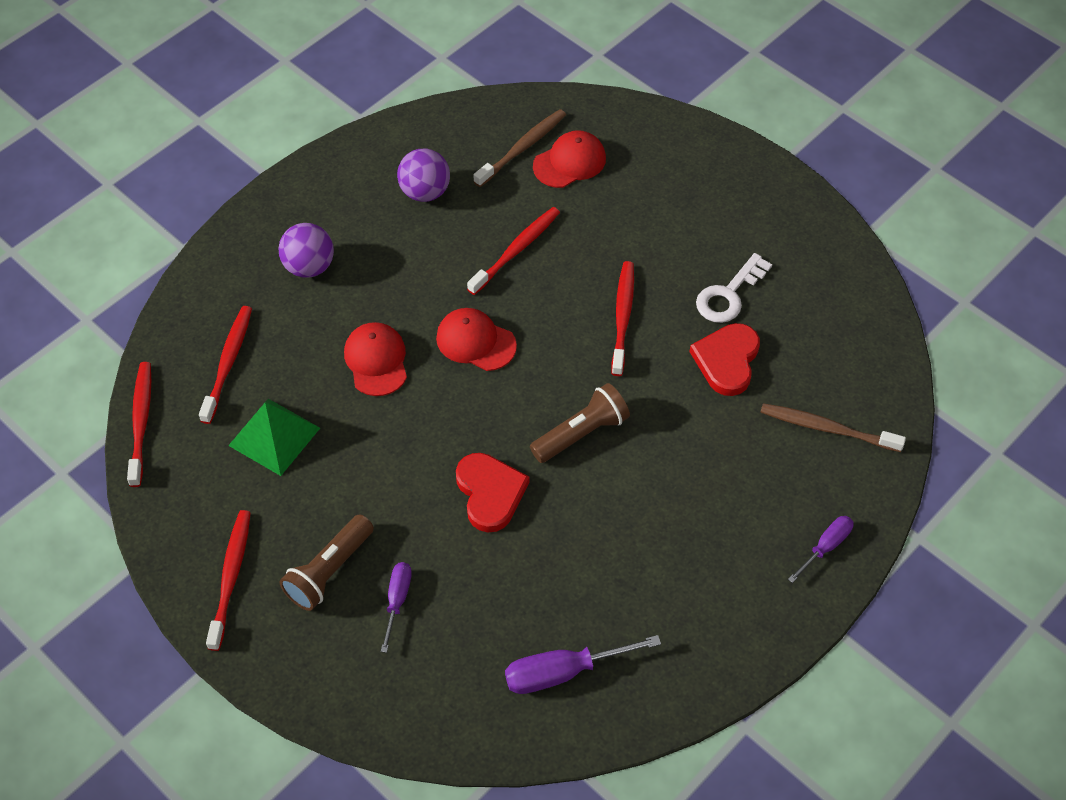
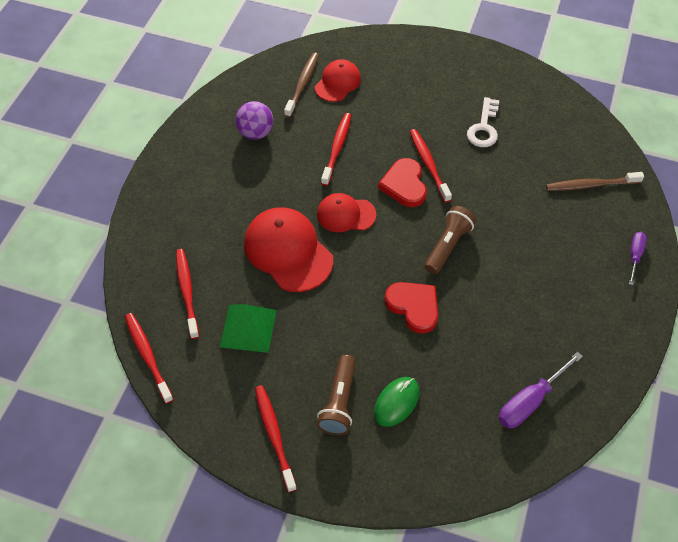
camera: 25 degrees left, 0 degrees up
purple ball [278,223,334,278] -> none
red cap [344,322,407,396] -> red cap [244,207,333,292], size x1.65
purple screwdriver [381,562,412,653] -> green mouse [374,377,419,427]
red heart [689,323,760,396] -> red heart moved to [378,158,427,207]

